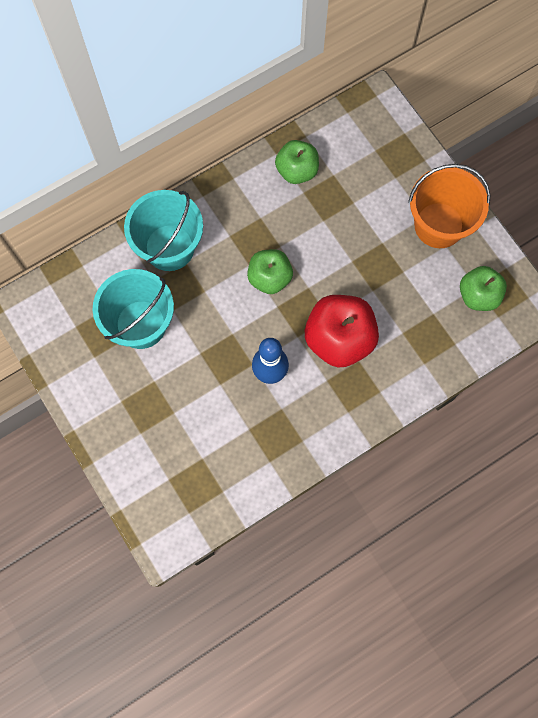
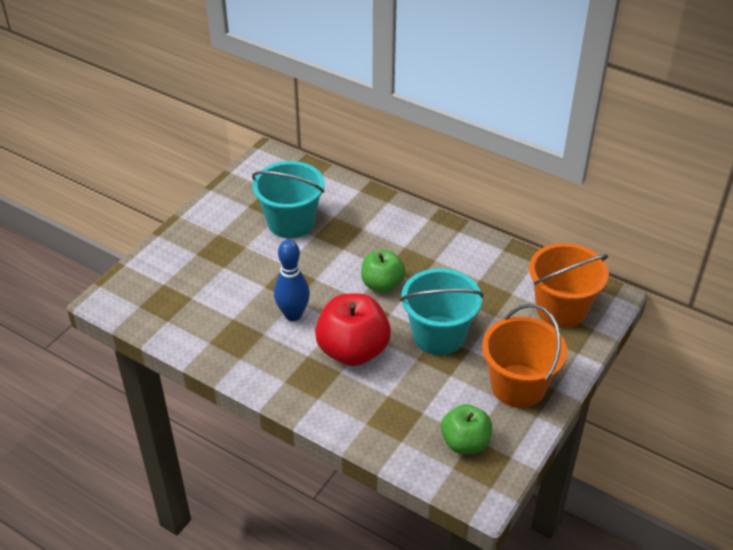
camera: 65 degrees right, 30 degrees down
turquoise bucket [124,190,203,271] -> turquoise bucket moved to [400,268,483,355]
green apple [275,140,319,184] -> none
none -> orange bucket [529,243,609,328]

